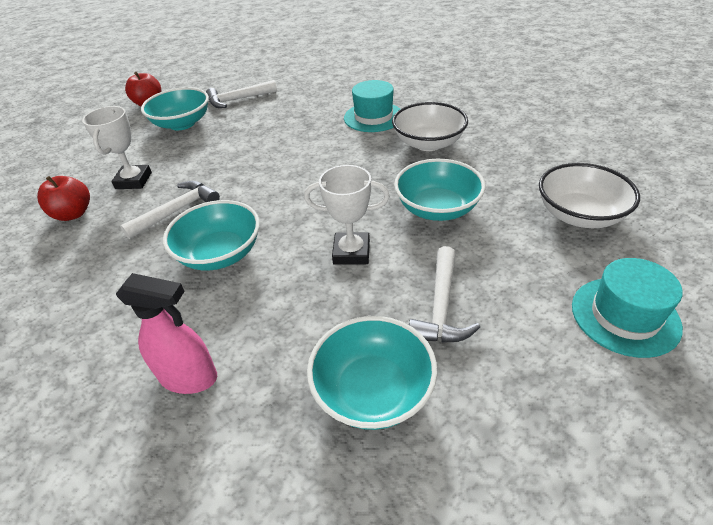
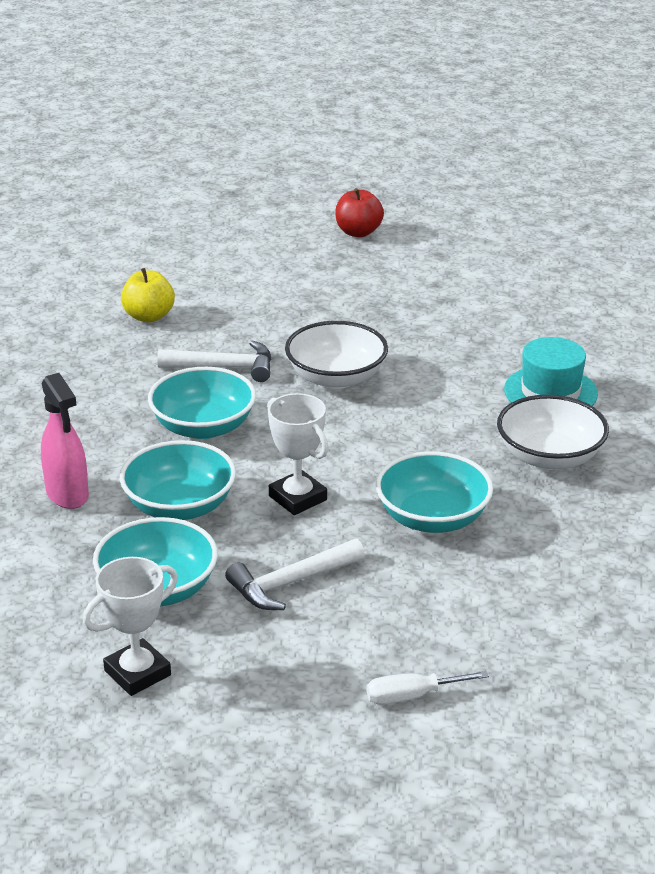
camera: 45 degrees right, 10 degrees down
red apple [37,176,90,221] -> yellow apple [121,268,175,322]
white trophy [82,106,152,189] -> white trophy moved to [83,557,178,696]
turquoise bowl [141,87,209,130] -> turquoise bowl moved to [119,440,236,520]
white hammer [206,80,277,108] -> none
white bowl [539,163,640,228] -> white bowl moved to [285,321,388,389]
turquoise hat [572,258,683,358] -> white screwdriver [367,671,489,705]

